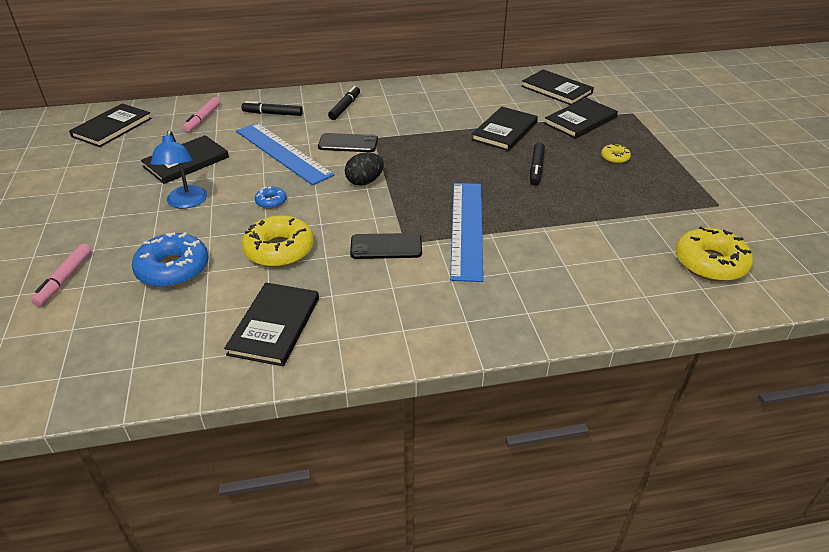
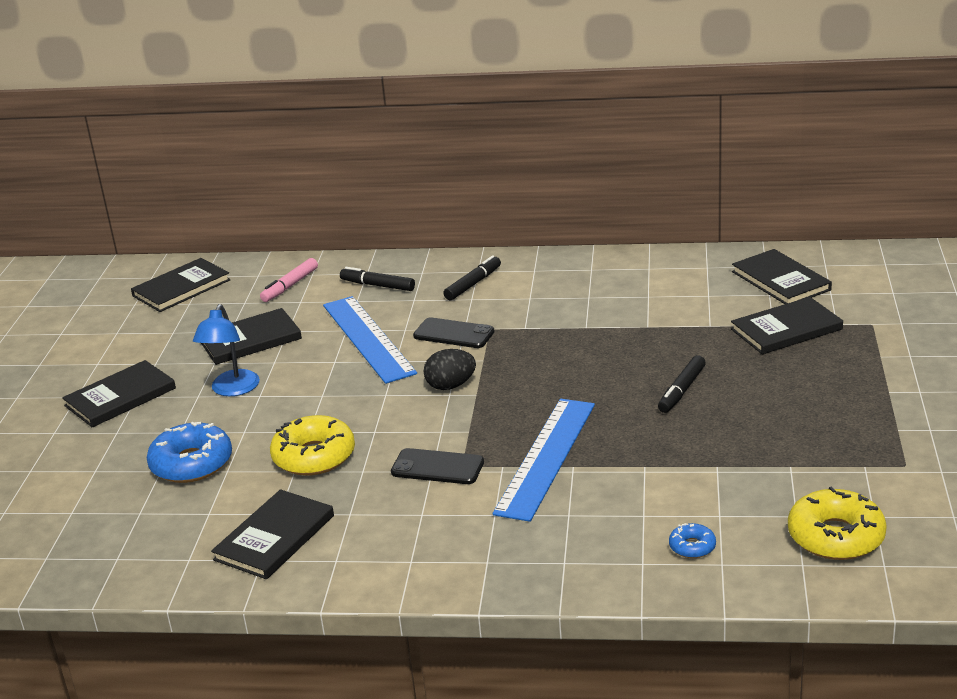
camera: 20 degrees right, 10 degrees down
pink marker [31,244,92,306] -> none
blue donut [255,187,287,209] -> blue donut moved to [669,523,716,558]
black book [471,107,538,151] -> black book moved to [62,360,176,428]
yellow donut [601,143,631,164] -> none

